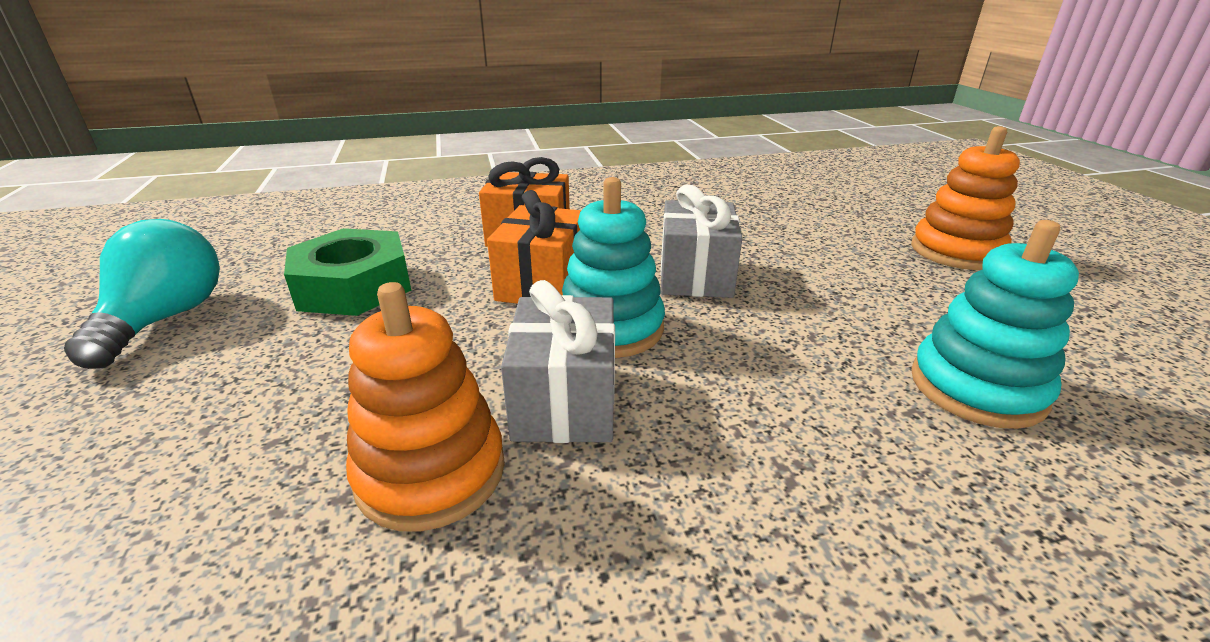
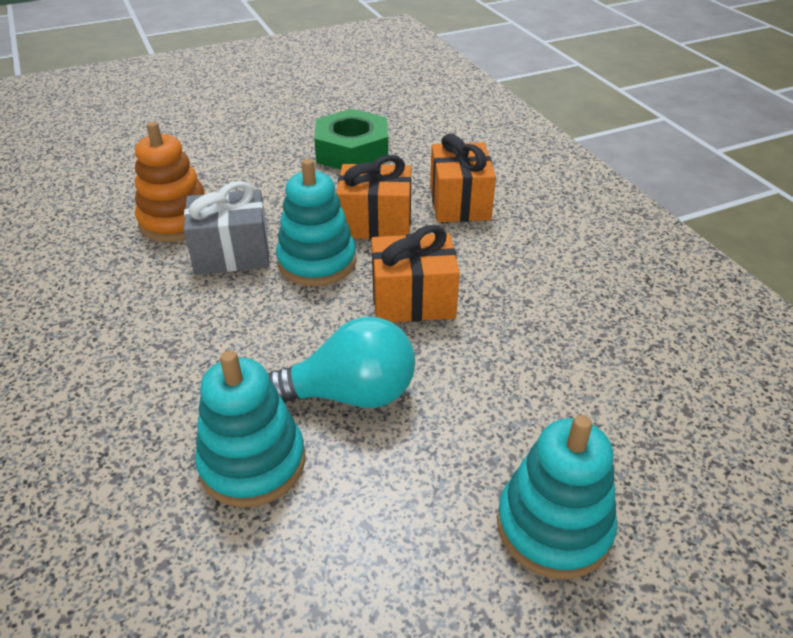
camera: 80 degrees right, 10 degrees up
turquoise light bulb [64,219,220,369] -> turquoise light bulb moved to [268,317,415,408]
grey gift [660,185,743,298] -> orange gift [371,225,460,322]
orange stacking toy [911,126,1020,270] -> turquoise stacking toy [497,415,617,579]

